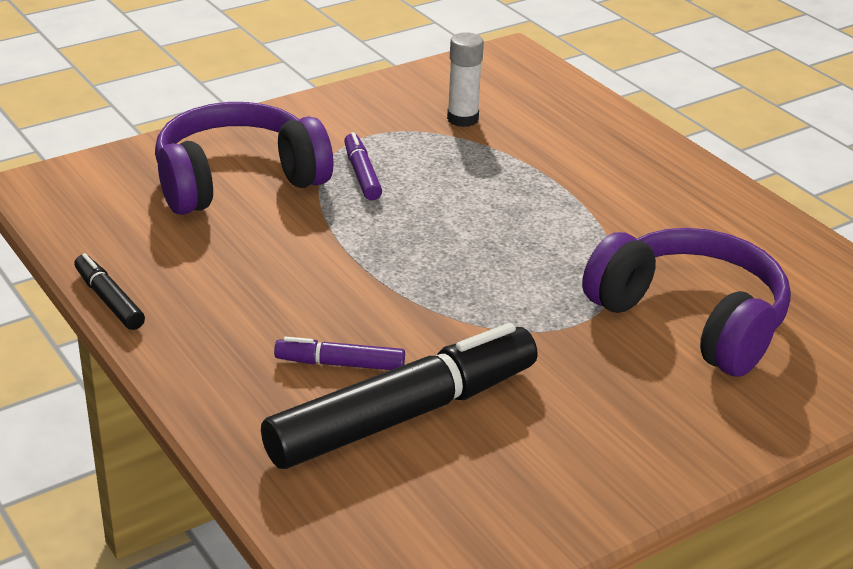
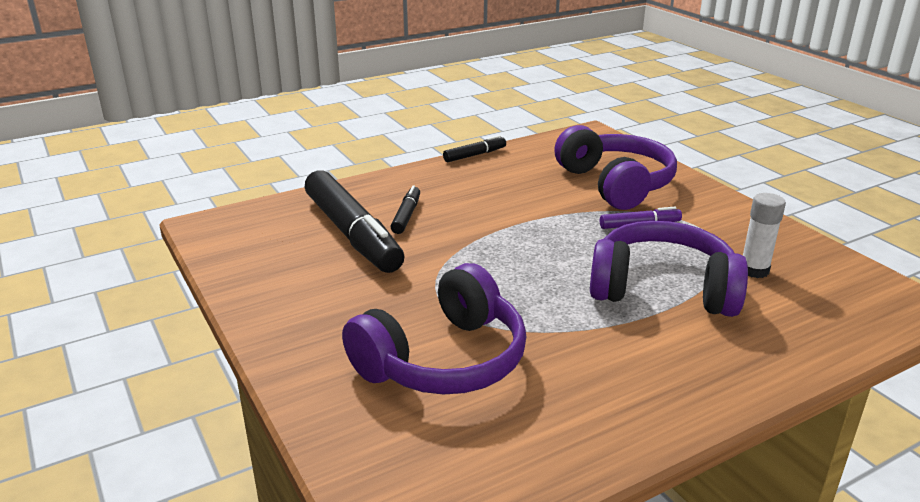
camera: 95 degrees right, 5 degrees down
purple marker [274,337,405,370] -> black marker [390,185,420,234]
none -> purple headphones [590,221,748,317]

